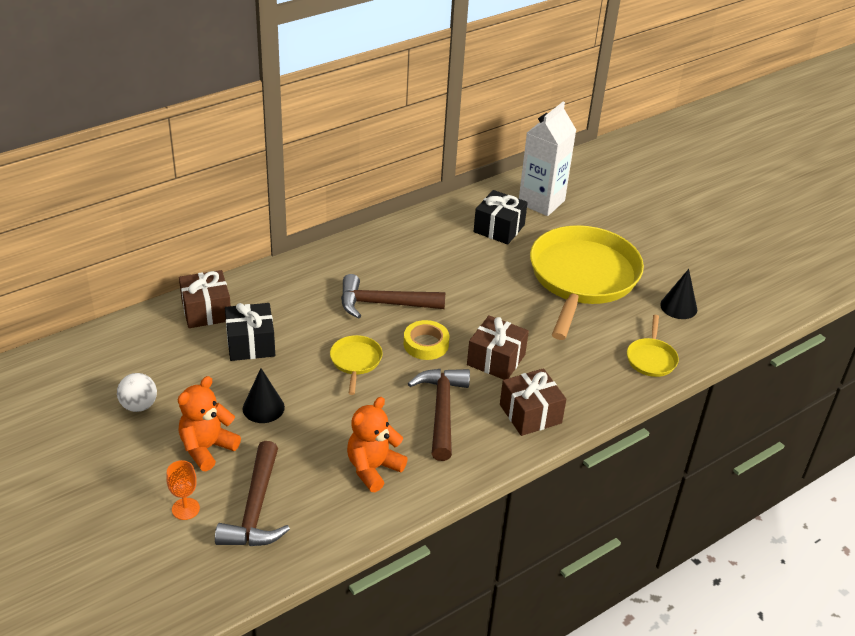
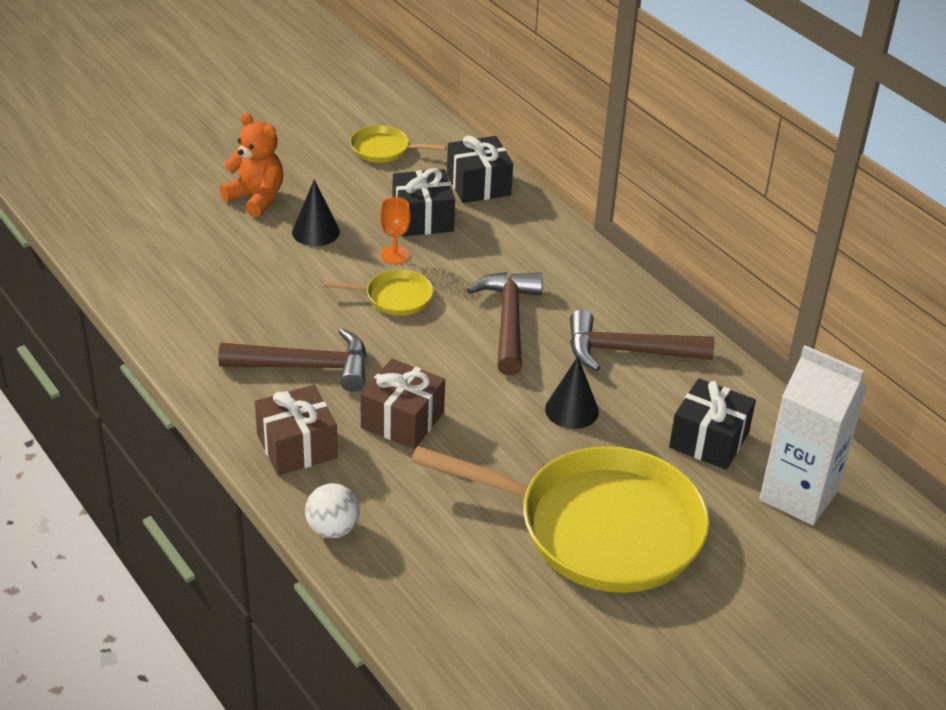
camera: 90 degrees right, 0 degrees up
white ball [117,373,157,412] -> white ball moved to [305,483,360,538]
orange goblet [166,460,200,520] -> orange goblet moved to [380,197,411,264]
brown gift [179,270,231,328] -> black gift [447,136,513,203]
brown hammer [215,441,290,546] -> brown hammer moved to [570,309,714,371]
orange teddy bear [347,397,408,492] -> none
yellow tape [404,320,449,360] -> none
yellow pan [627,315,679,377] -> yellow pan moved to [350,125,446,163]
black cone [660,269,697,319] -> black cone moved to [545,357,599,429]

